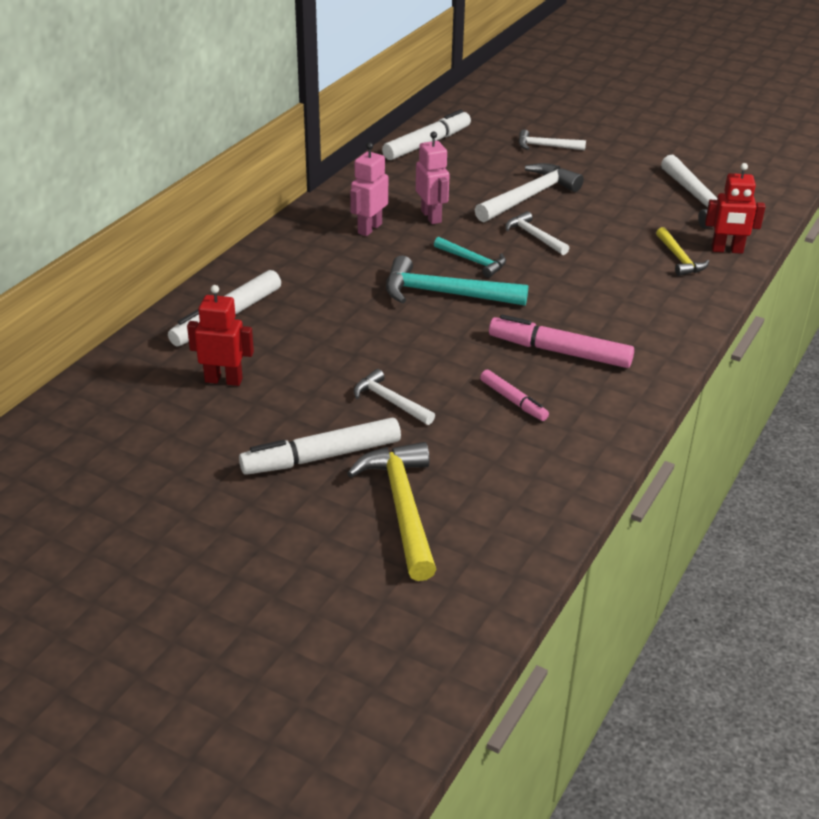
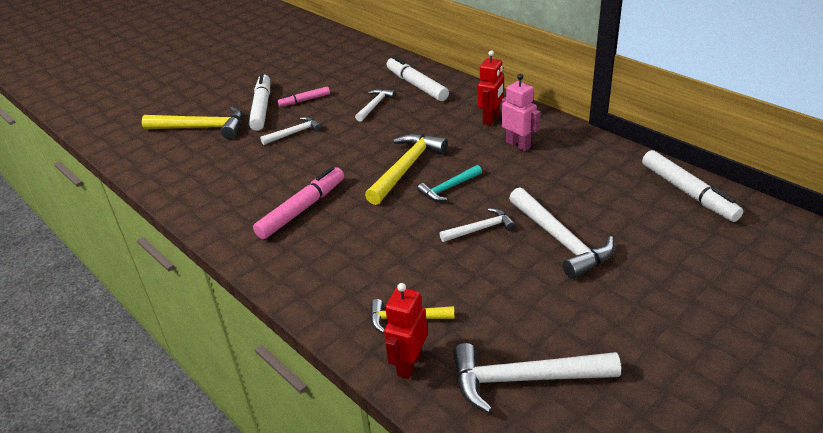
camera: 110 degrees right, 0 degrees up
red robot [187,285,254,386] -> red robot moved to [478,50,504,125]
turquoise hammer [386,256,528,306] -> yellow hammer [365,133,448,205]
pink robot [416,131,449,224] -> none
pink marker [480,370,549,421] -> pink marker moved to [278,86,330,107]
white hammer [518,130,586,150] -> white hammer moved to [355,89,396,122]

